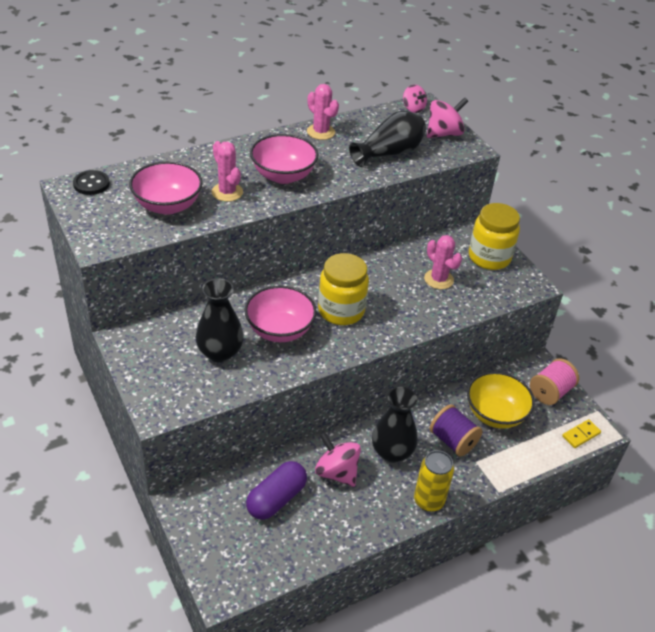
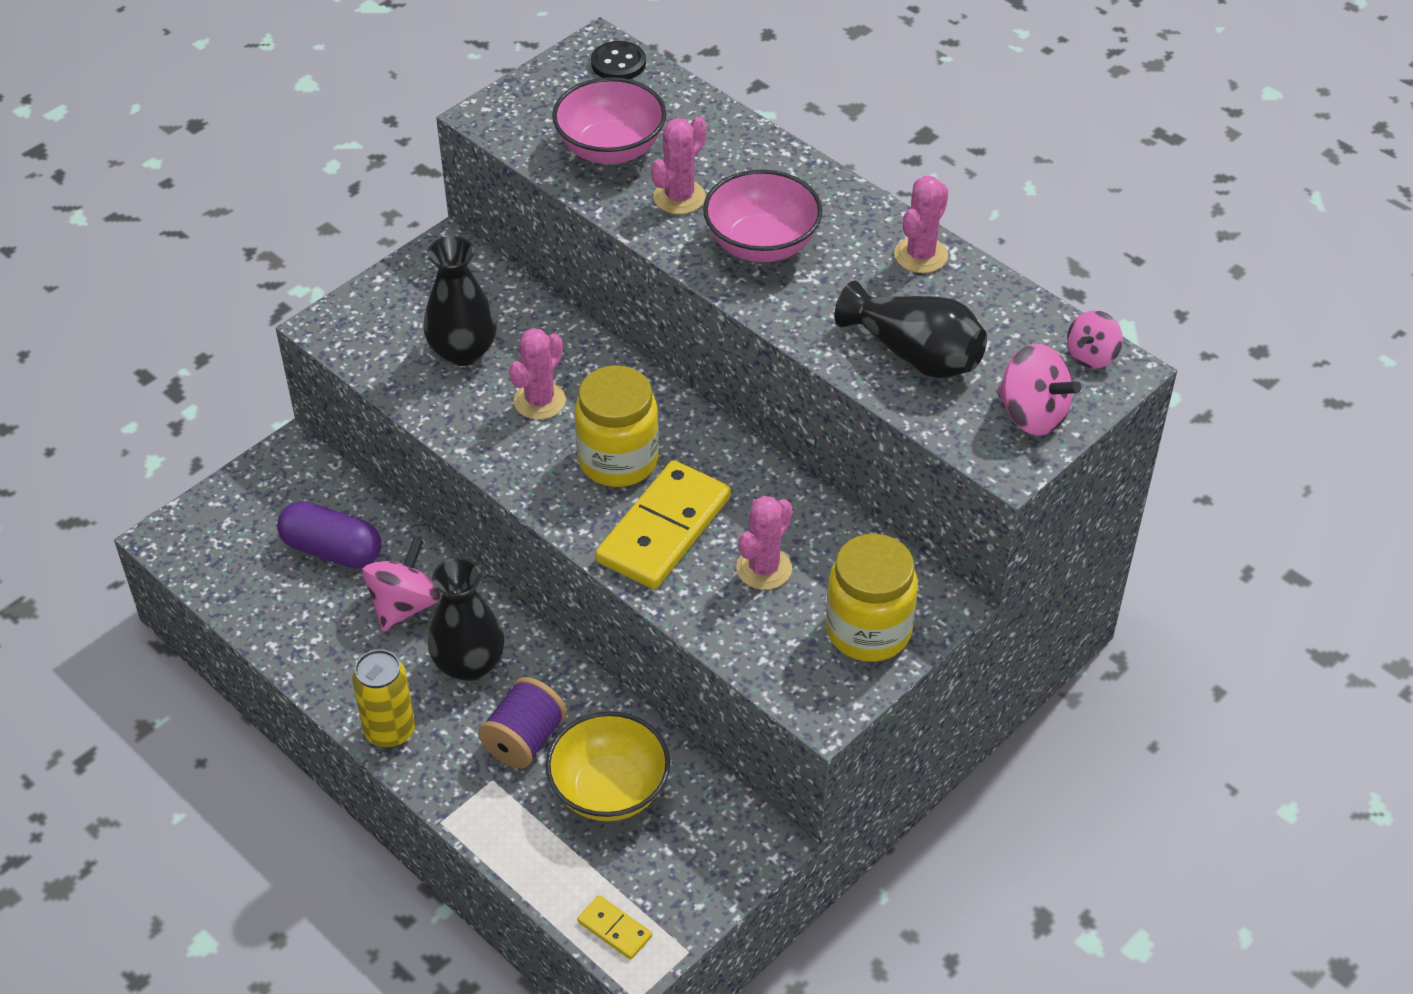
camera: 75 degrees right, 5 degrees up
pink bowl [245,286,317,342] -> pink cactus [509,328,566,420]
pink spool [530,358,579,405] -> none
none -> yellow domino [595,460,731,589]

